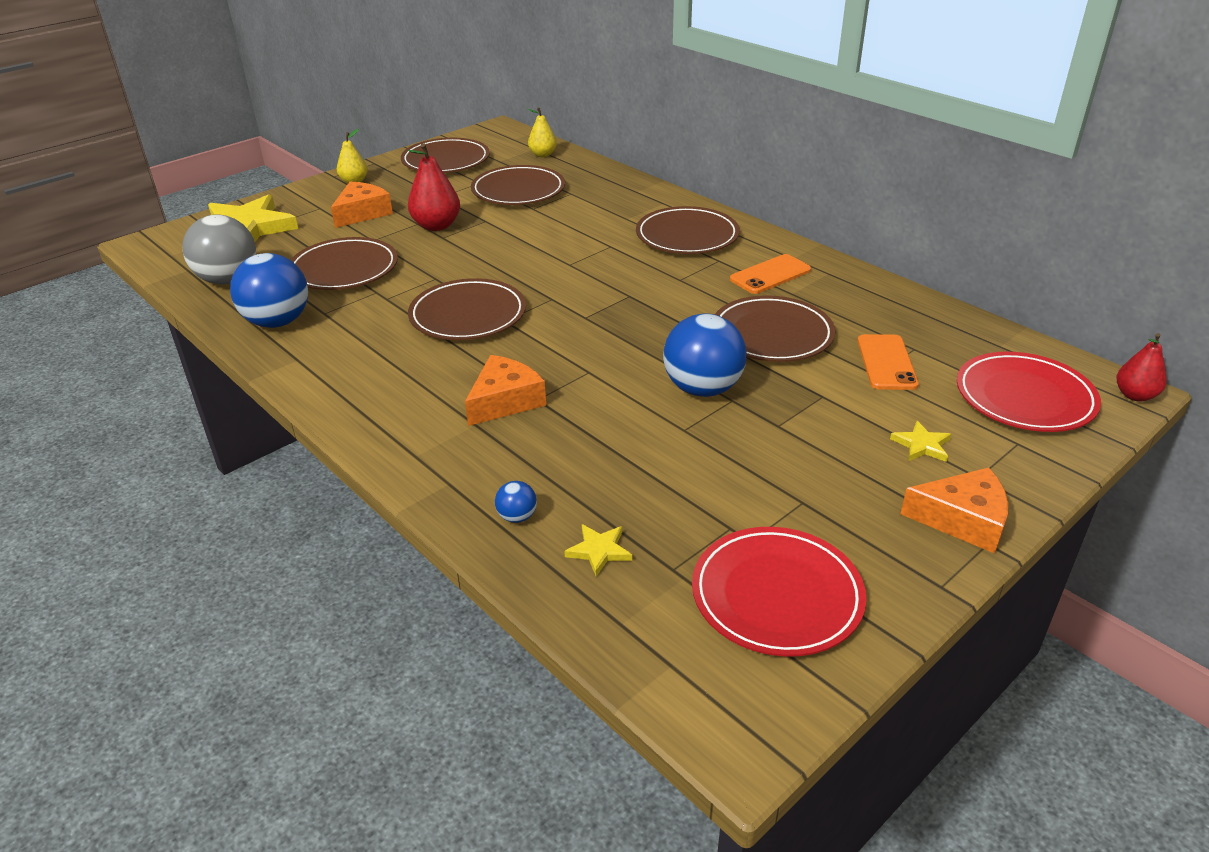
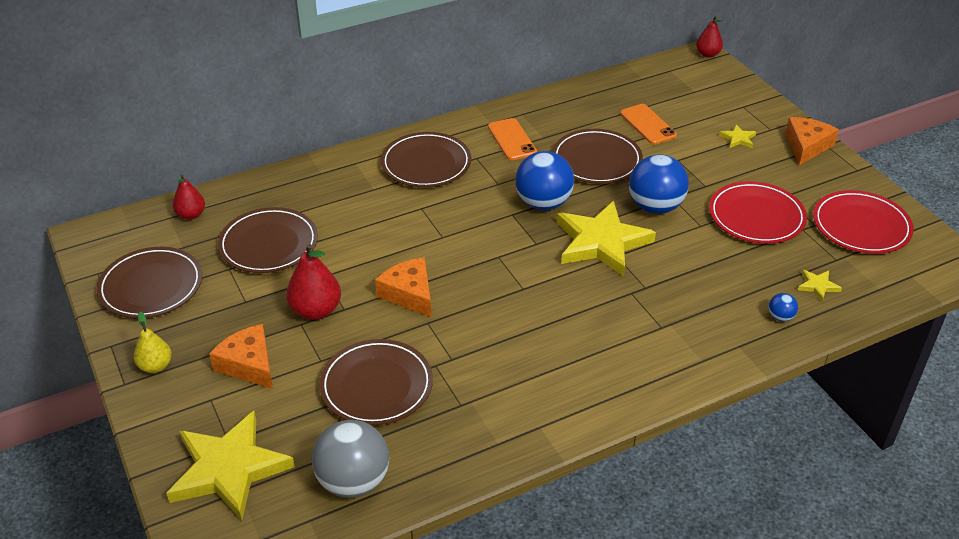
camera: 75 degrees left, 5 degrees up
blue ball [230,253,308,328] -> blue ball moved to [515,151,574,210]
brown plate [408,278,526,340] -> none
orange cheese [465,355,546,426] -> orange cheese moved to [375,257,431,317]
yellow pear [527,107,557,157] -> red pear [173,174,205,220]
orange phone [858,334,919,390] -> orange phone turned 45 degrees clockwise [620,104,677,145]
red plate [957,352,1101,432] -> red plate moved to [709,181,807,244]
none -> yellow star [557,201,656,276]

